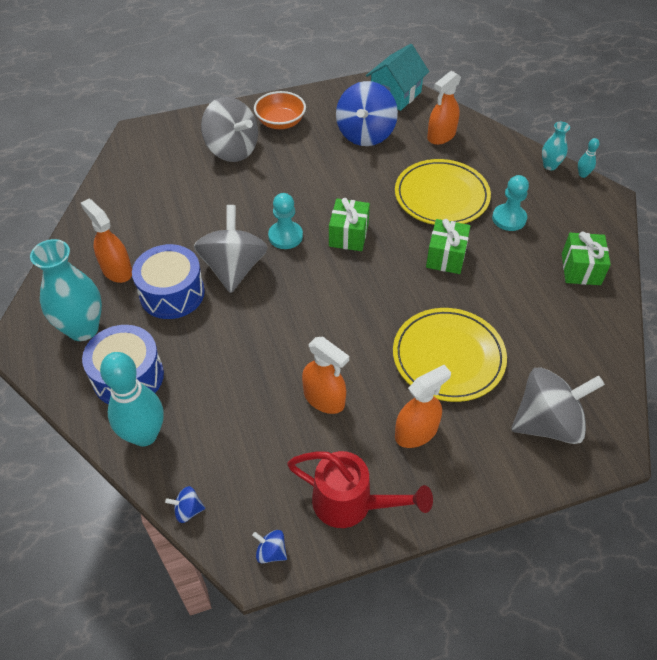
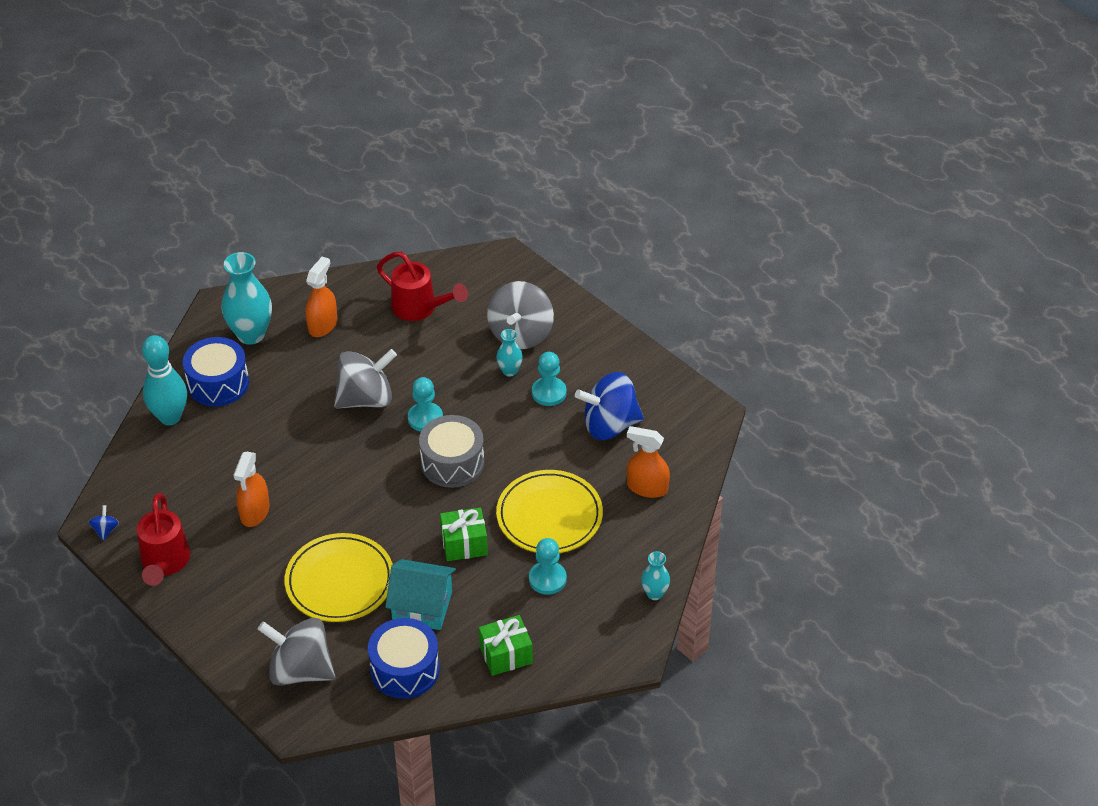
camera: 65 degrees right, 5 degrees down
blue drum [132,244,205,319] -> blue drum moved to [368,618,440,699]
blue spinning top [165,486,205,523] -> none
orange bowl [254,91,306,129] -> none
green gift [329,198,370,251] -> grey drum [419,415,484,488]
turquoise house [366,44,429,111] -> turquoise house moved to [385,559,456,630]
orange spray bottle [395,365,451,448] -> none
grey spinning top [511,367,605,444] -> grey spinning top turned 150 degrees clockwise [258,618,335,686]
turquoise bowling pin [578,138,599,178] -> none
none -> red watering can [377,252,468,321]
none -> turquoise vase [496,329,523,377]
none -> turquoise pawn [532,352,567,406]

